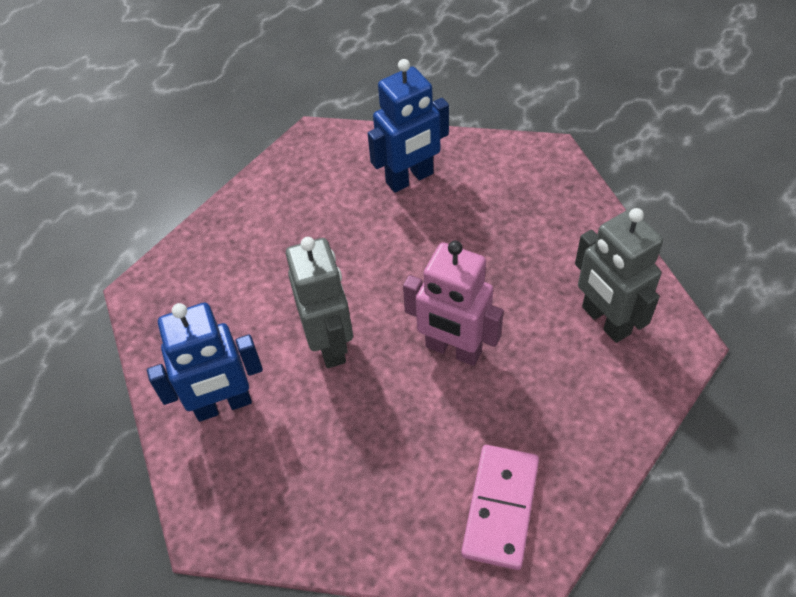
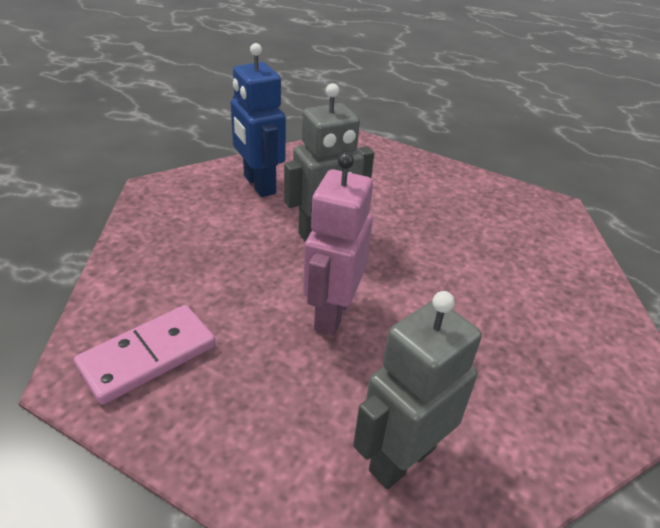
camera: 75 degrees right, 15 degrees down
blue robot [368,59,449,193] -> none
pink domino [461,445,539,570] -> pink domino turned 45 degrees counterclockwise [74,305,215,405]

